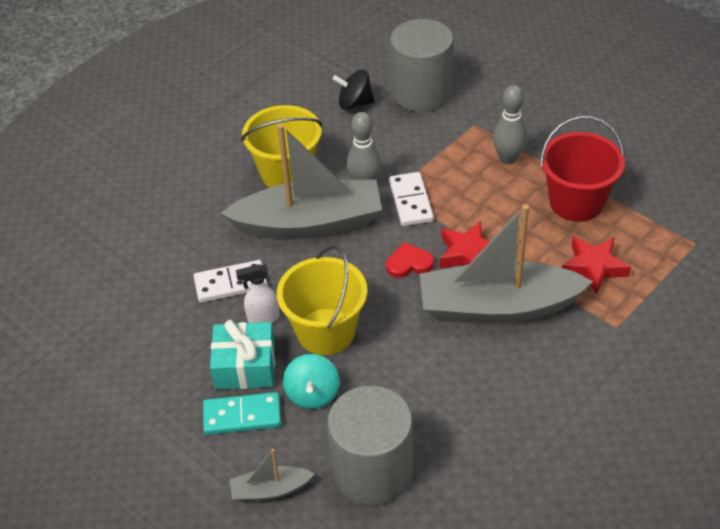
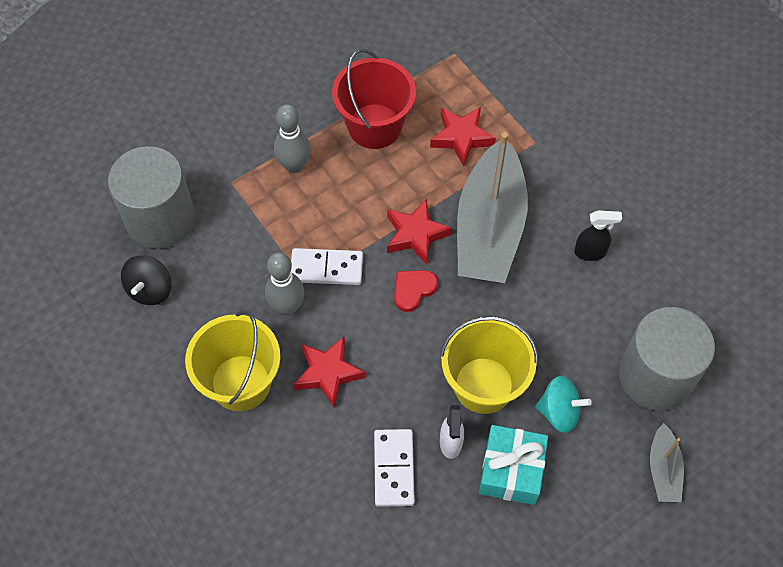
camera: 80 degrees left, 15 degrees up
turquoise domino [203,392,281,435] -> none
grey boat [221,124,382,239] -> red star [293,337,365,407]
red heart [386,242,434,278] -> red heart turned 45 degrees clockwise [394,270,438,312]
none -> black spray bottle [574,210,622,261]

